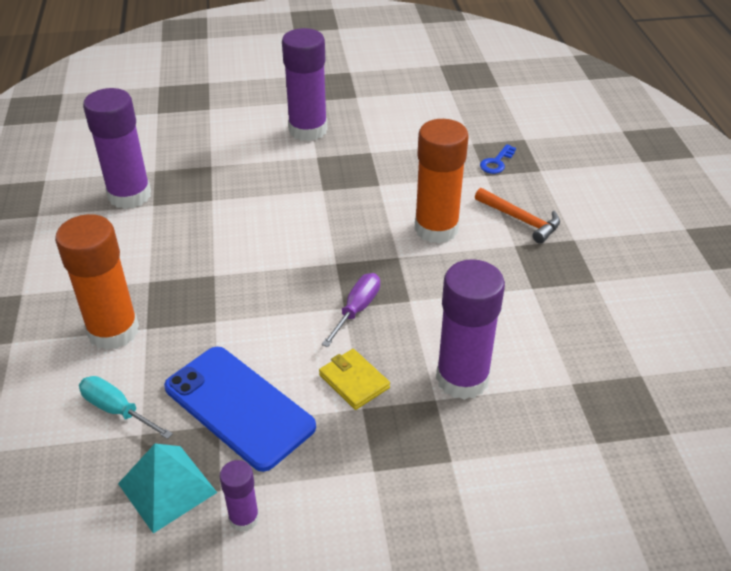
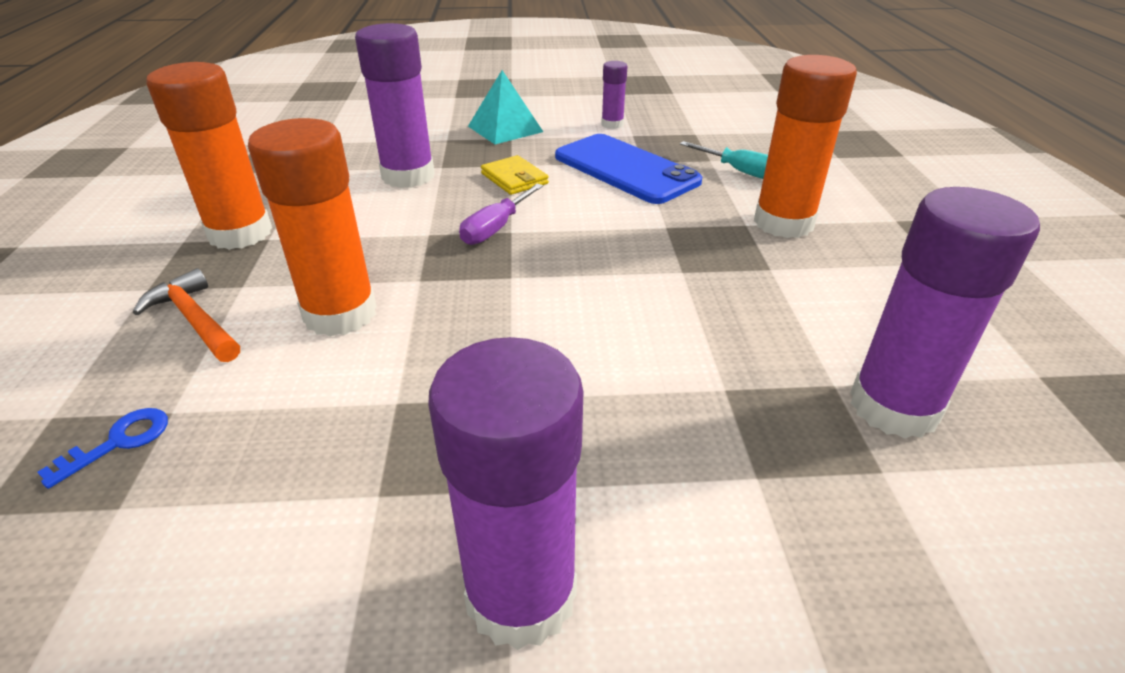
camera: 175 degrees left, 5 degrees down
turquoise pyramid [118,444,217,534] -> turquoise pyramid moved to [468,70,543,144]
none -> orange glue stick [146,62,272,250]

